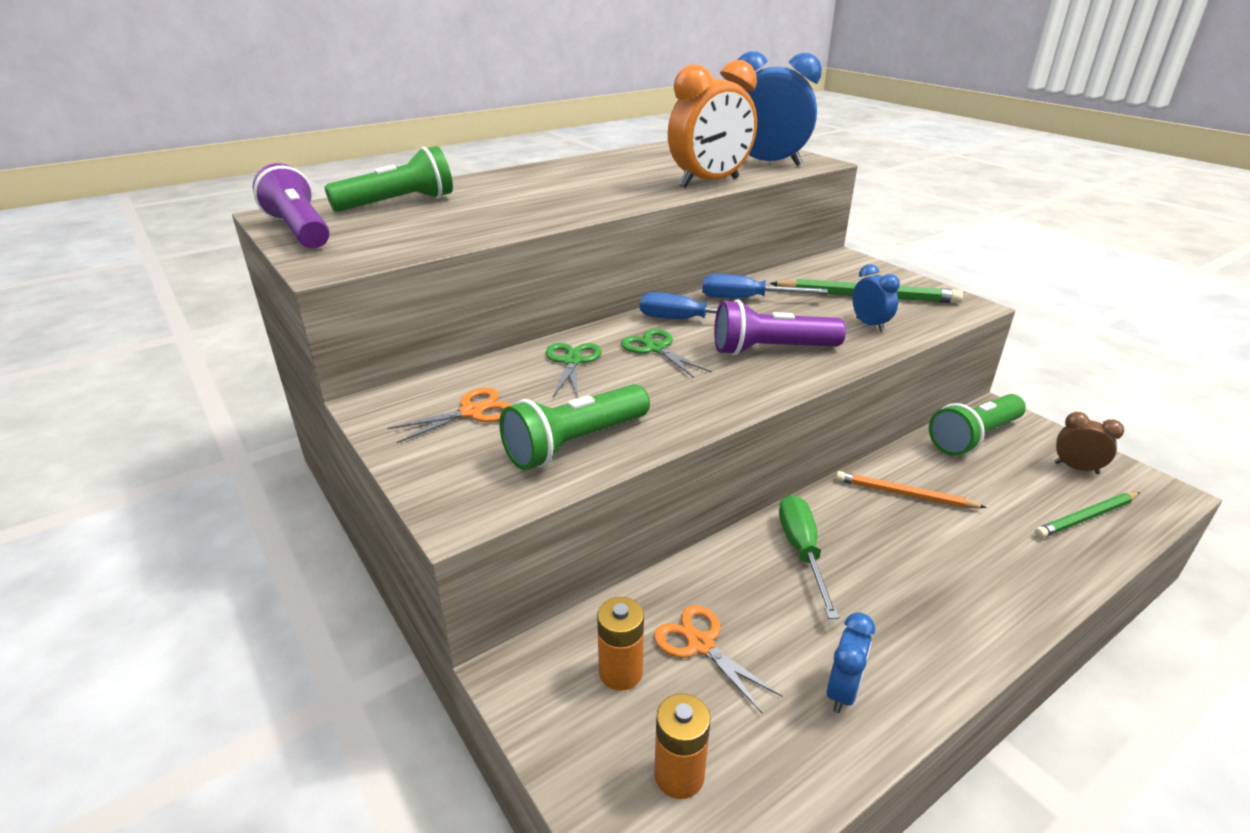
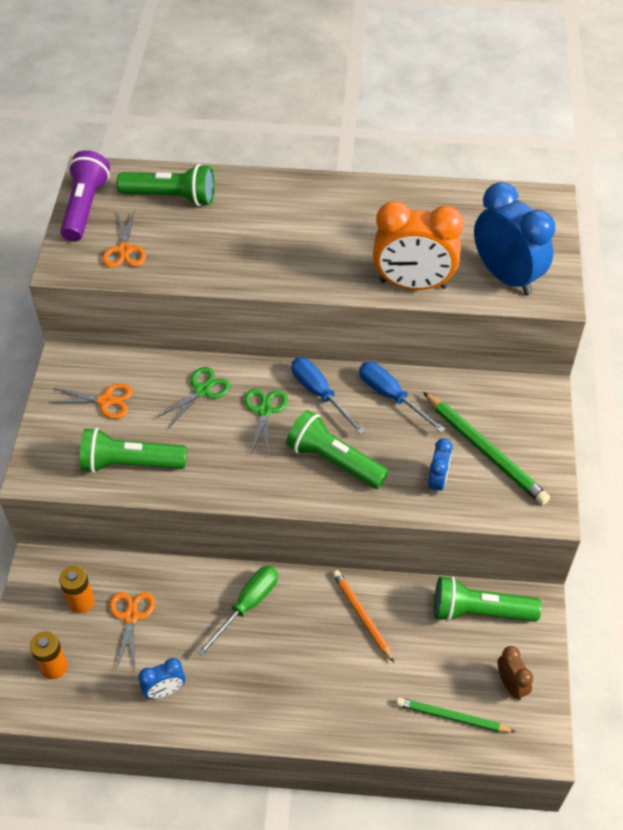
camera: 40 degrees right, 20 degrees up
purple flashlight [714,300,846,356] -> green flashlight [286,410,389,489]
none -> orange scissors [102,210,146,268]

